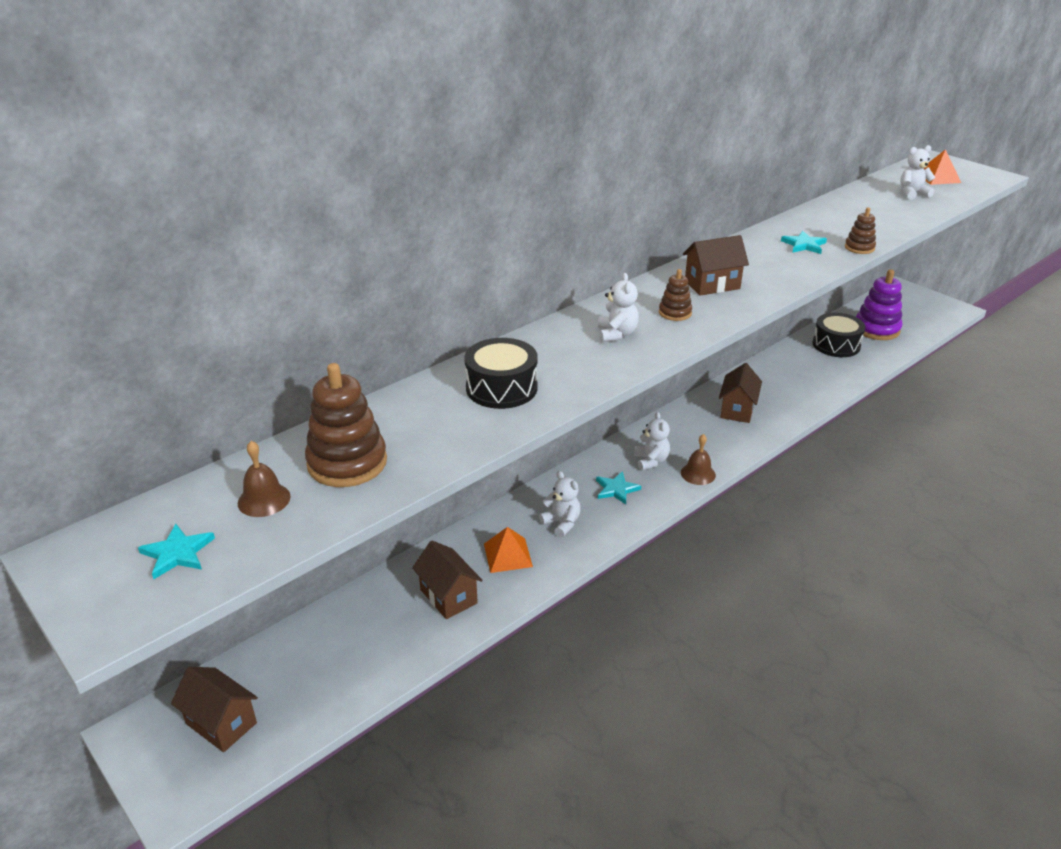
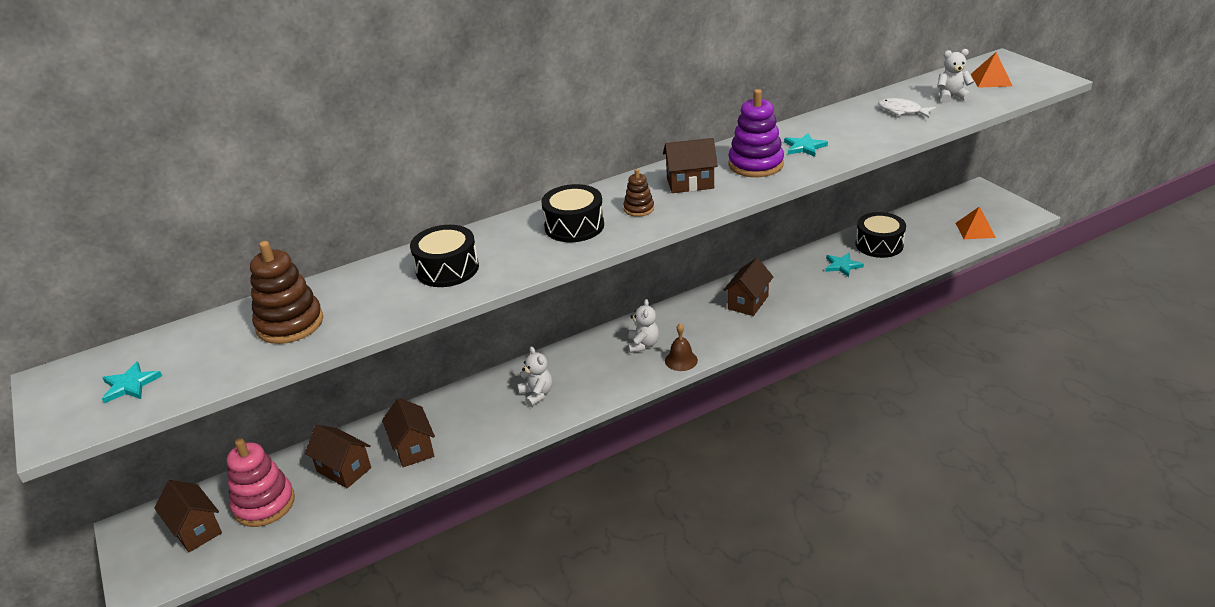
camera: 15 degrees right, 0 degrees up
brown bell [238,441,291,517] -> none
orange pyramid [484,527,533,573] -> orange pyramid moved to [956,206,996,239]
turquoise star [596,471,641,504] -> turquoise star moved to [825,253,864,277]
white teddy bear [598,273,639,342] -> black drum [541,184,604,242]
brown stacking toy [845,208,876,254] -> none
purple stacking toy [856,269,902,340] -> purple stacking toy moved to [728,89,784,177]
none -> pink stacking toy [227,438,295,527]
none -> brown house [305,425,371,488]
none -> white fish [878,98,936,118]

